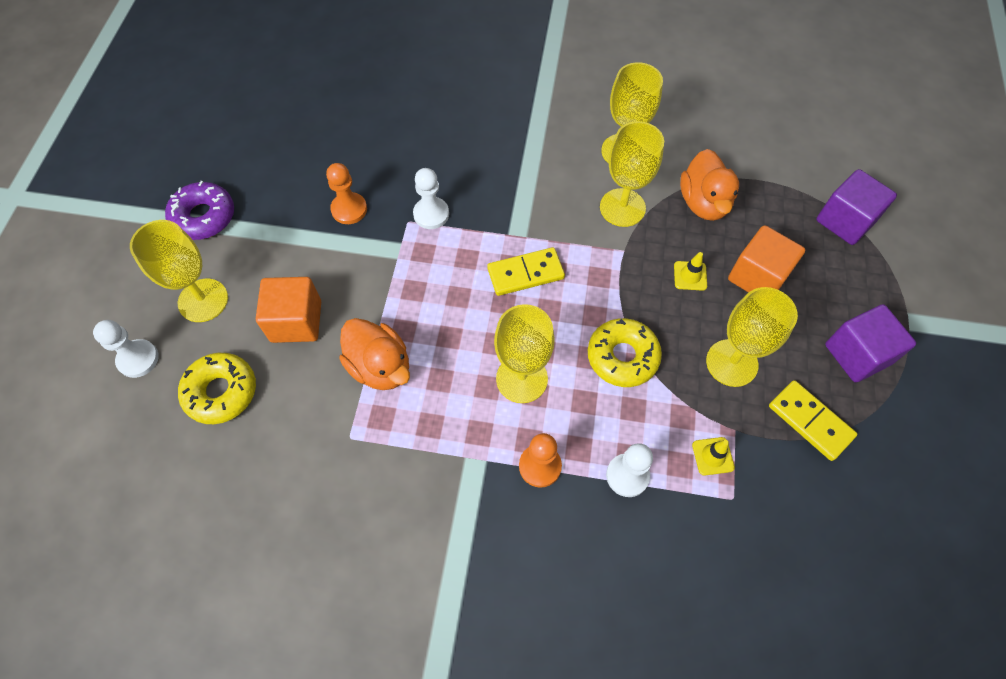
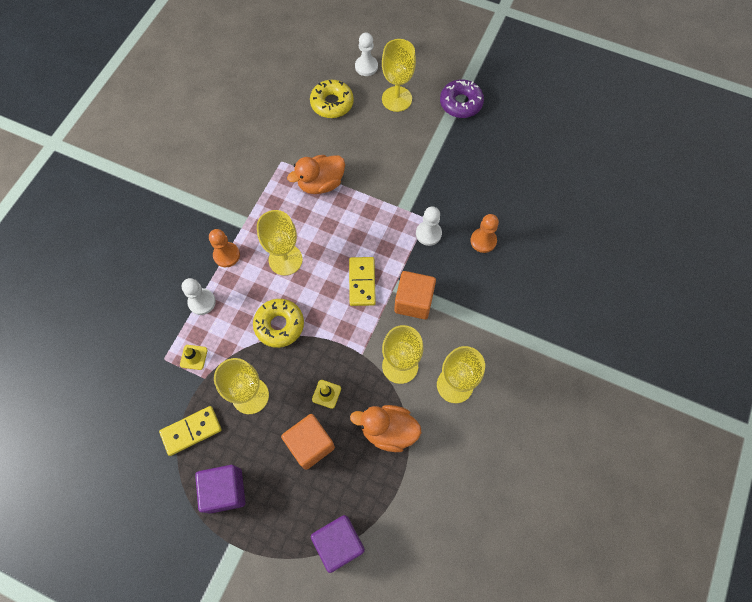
camera: 105 degrees right, 5 degrees up
orange cube [256,277,321,343] -> orange cube moved to [394,271,436,319]
orange pawn [326,163,367,224] -> orange pawn moved to [471,214,499,253]

